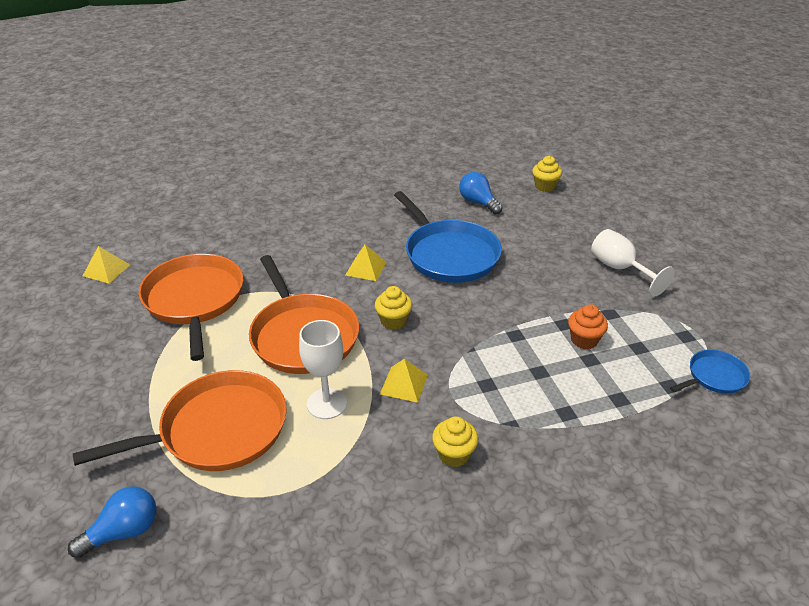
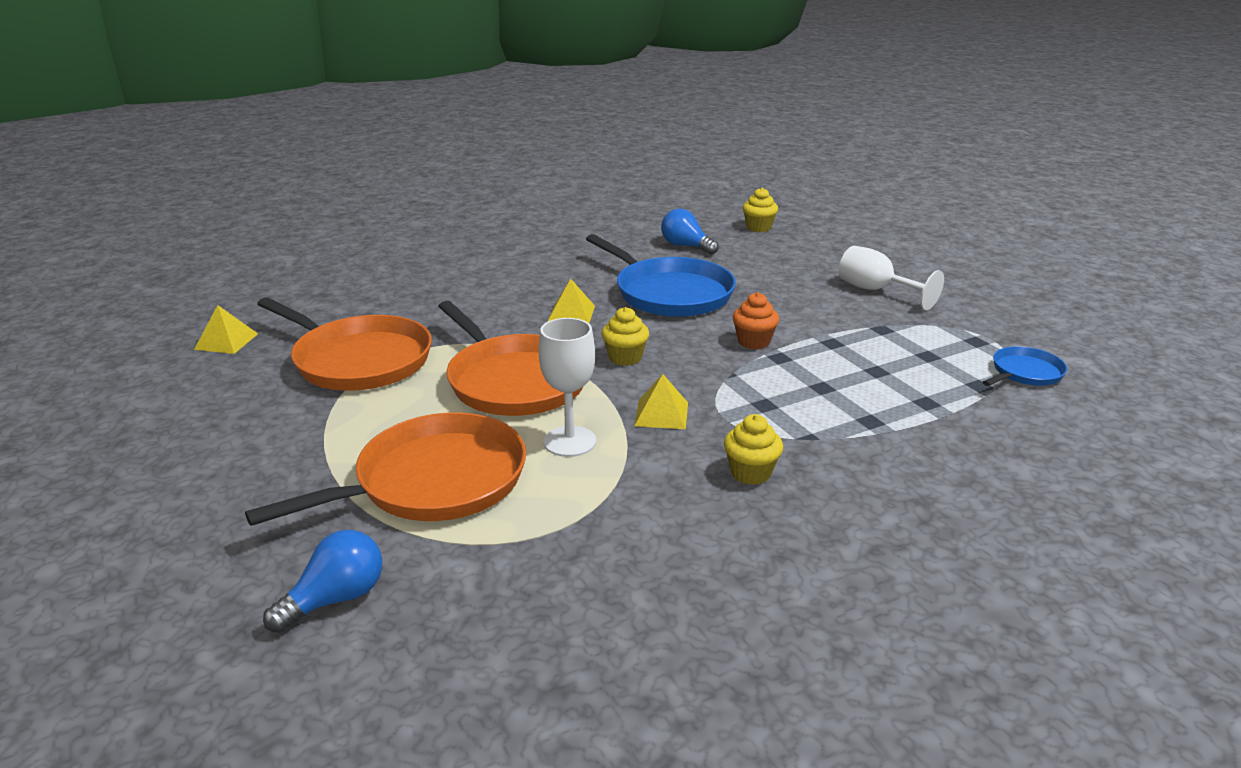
camera: 10 degrees left, 10 degrees down
orange pan [139,254,243,361] -> orange pan turned 150 degrees clockwise [257,297,432,391]
orange cupcake [568,304,608,349] -> orange cupcake moved to [733,292,779,350]

